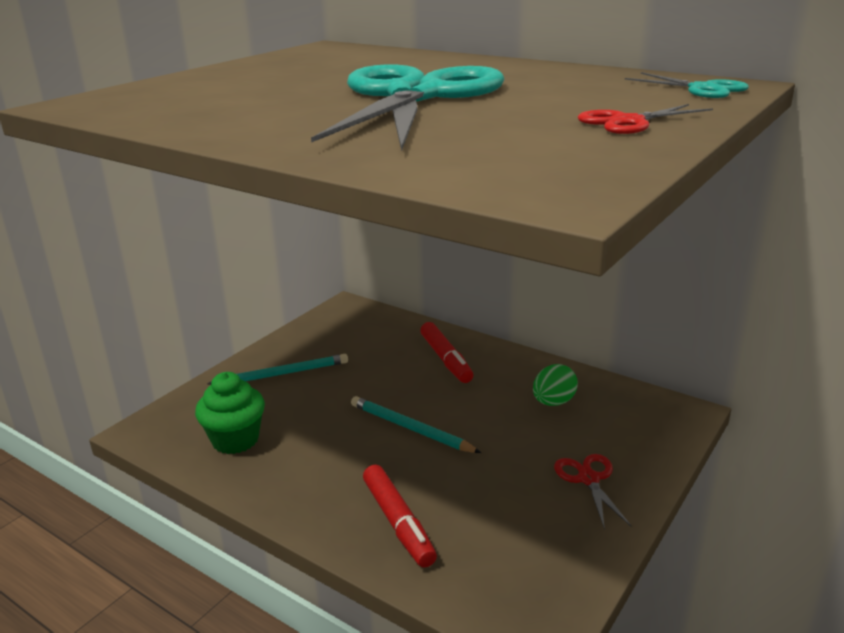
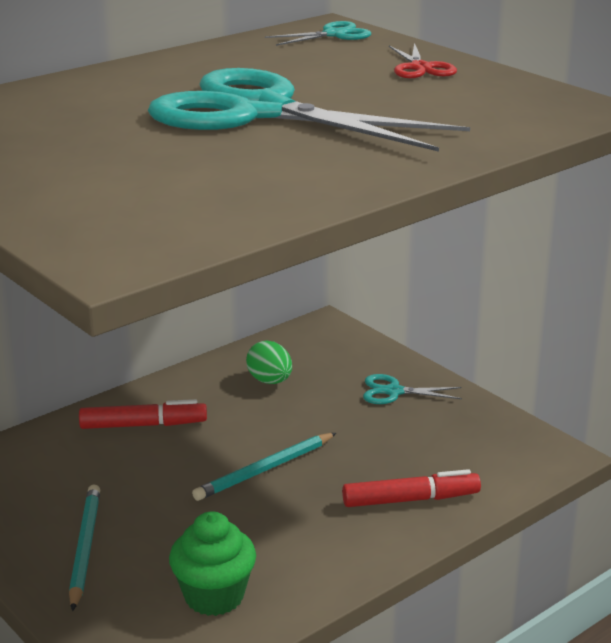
camera: 75 degrees left, 0 degrees up
red scissors [554,454,631,530] -> turquoise scissors [363,374,462,404]

